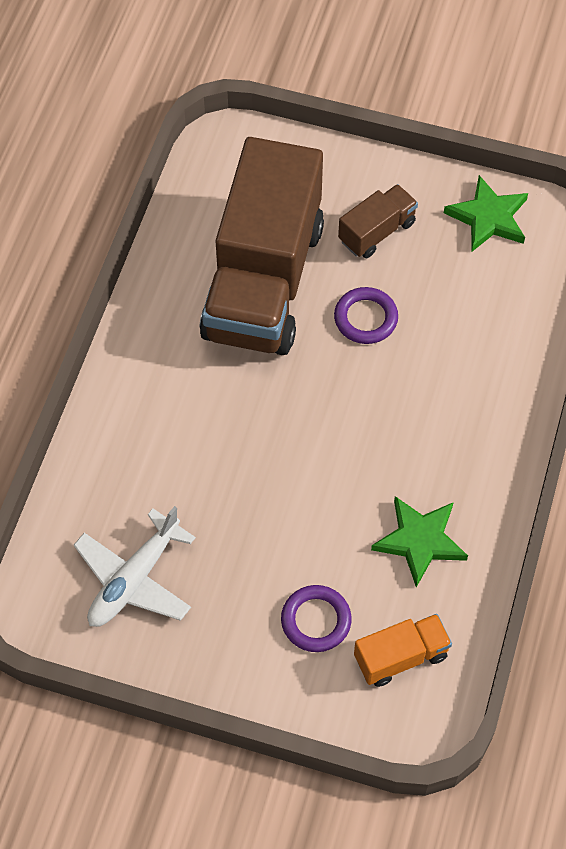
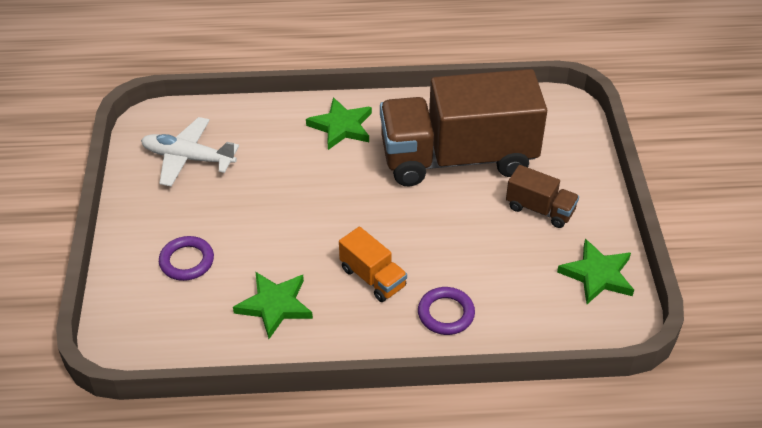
camera: 70 degrees right, 15 degrees down
purple ring [334,287,398,344] -> purple ring moved to [418,287,475,335]
orange truck [354,614,452,687] -> orange truck moved to [339,227,407,302]
none -> green star [306,97,372,150]

